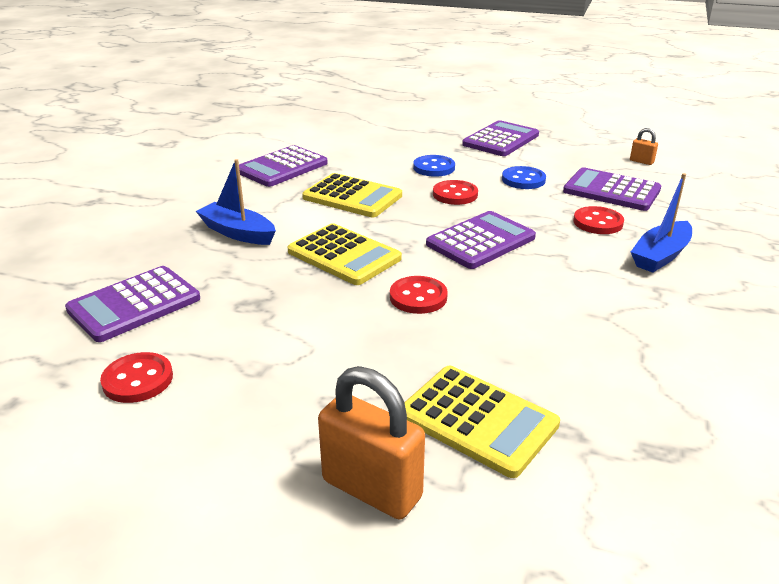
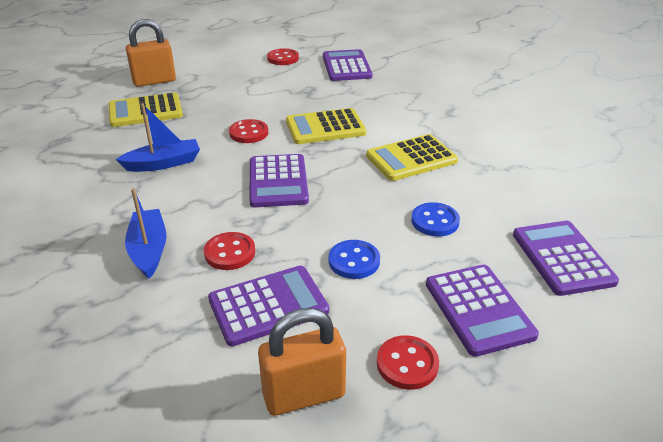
camera: 125 degrees right, 5 degrees up
blue boat [196,159,276,245] -> blue boat moved to [116,103,200,172]
purple calculator [239,145,328,187] -> purple calculator moved to [513,221,619,296]
red button [433,180,478,205] -> red button moved to [377,335,439,390]
orange padlock [630,128,658,165] -> orange padlock [258,308,346,416], size x2.20

